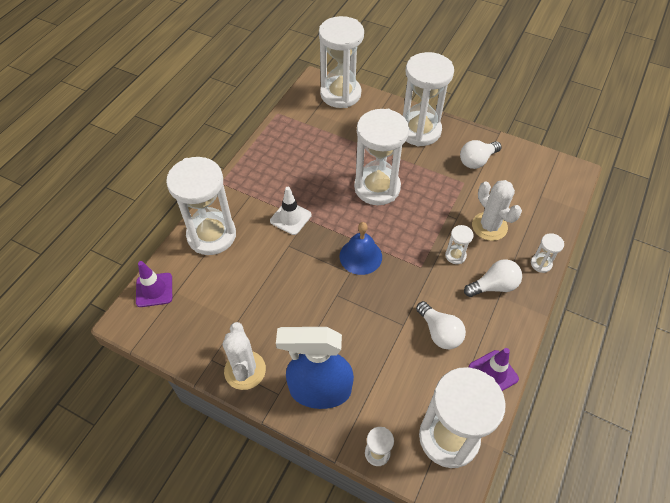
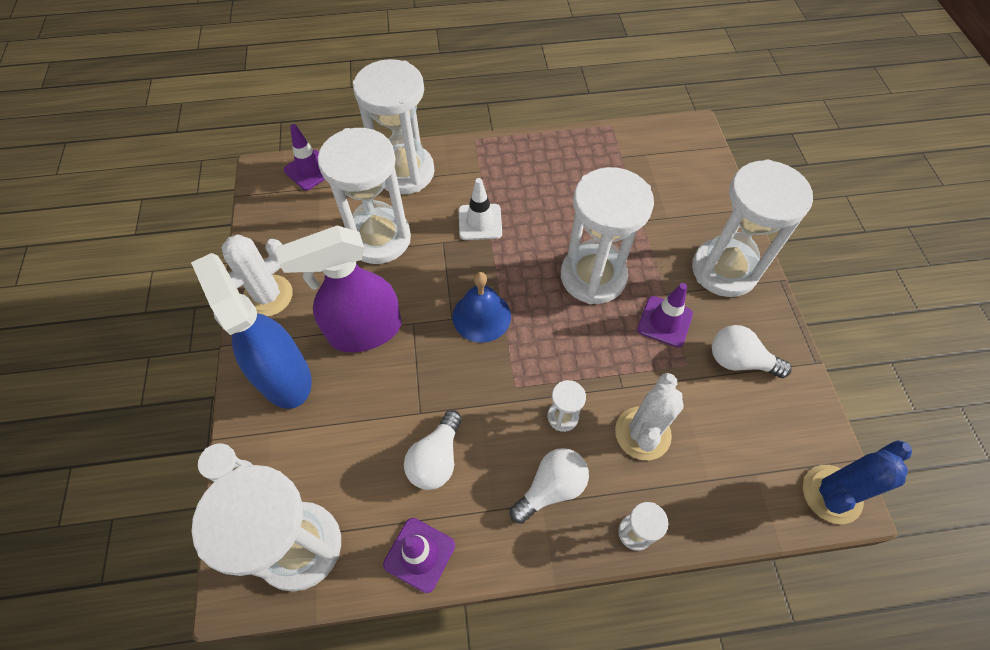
camera: 55 degrees right, 5 degrees up
white hourglass [319,16,364,108] -> white hourglass moved to [318,128,411,264]
white light bulb [464,259,522,297] -> white light bulb turned 75 degrees counterclockwise [510,448,589,524]
none -> purple spray bottle [276,226,402,352]
none -> purple traffic cone [637,283,693,347]
none -> blue cactus [803,440,912,524]

